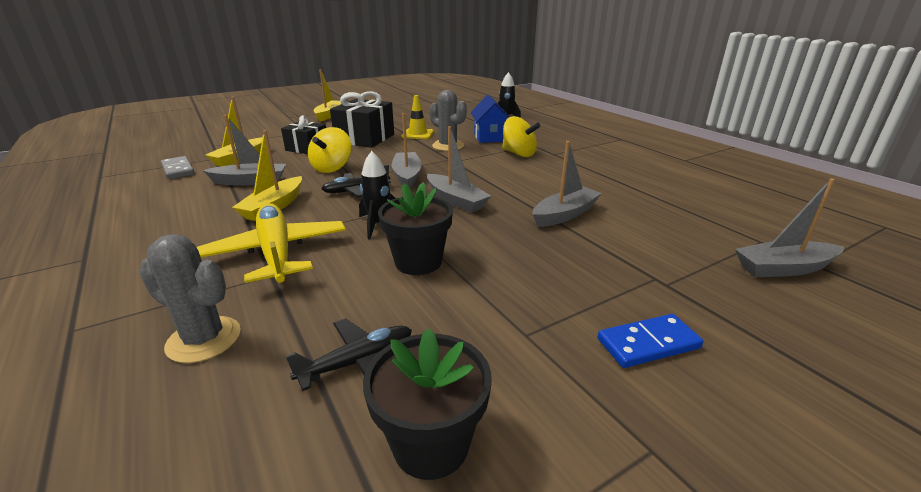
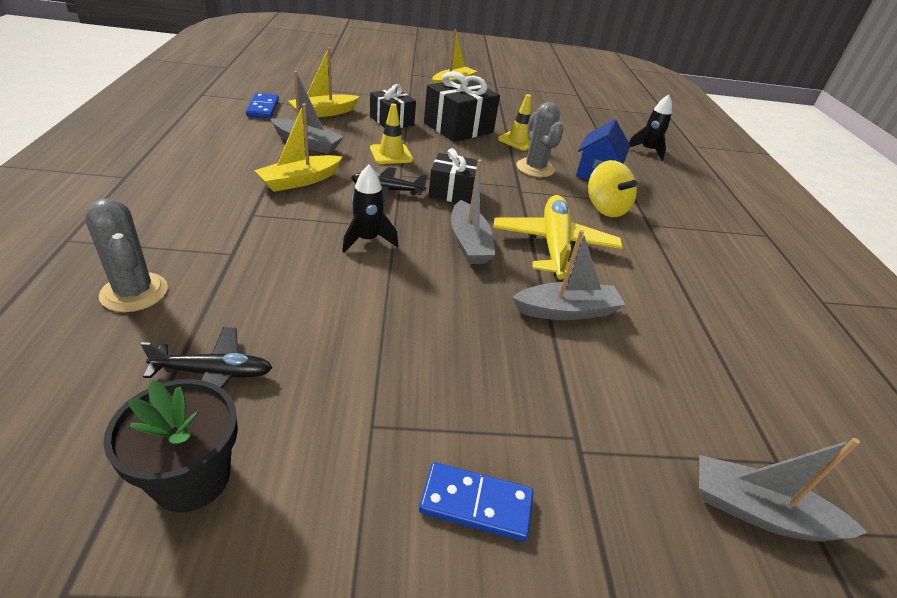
camera: 25 degrees right, 10 degrees up
grey domino [161,156,195,179] -> blue domino [246,93,279,118]
yellow plane [196,203,346,283] -> yellow plane moved to [493,195,623,280]
yellow spinning top [308,127,352,173] -> yellow traffic cone [370,103,413,164]
black flower pot [378,182,453,275] -> none
grey boat [391,113,422,188] -> black gift [428,148,478,204]

